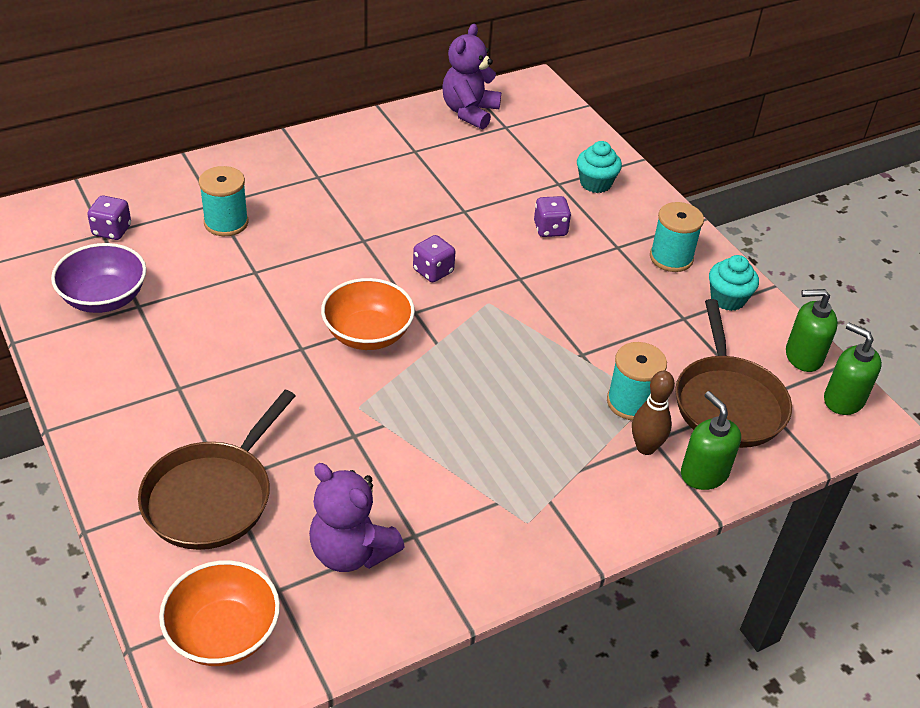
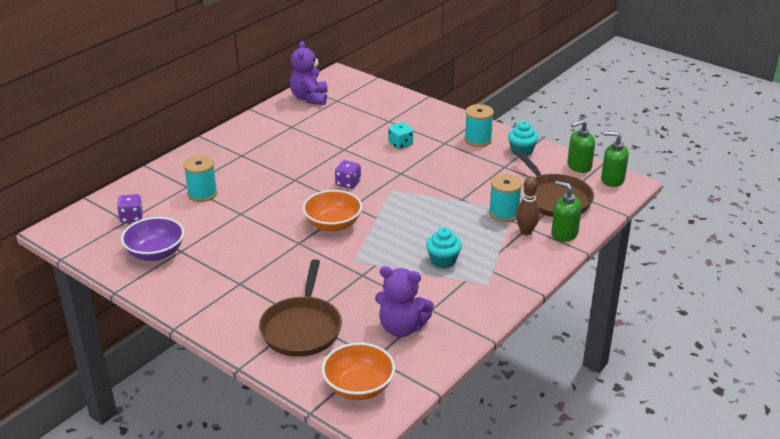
camera: 20 degrees left, 10 degrees down
purple dice [534,196,571,237] -> turquoise dice [388,122,413,149]
turquoise cupcake [577,141,622,193] -> turquoise cupcake moved to [426,228,462,268]

